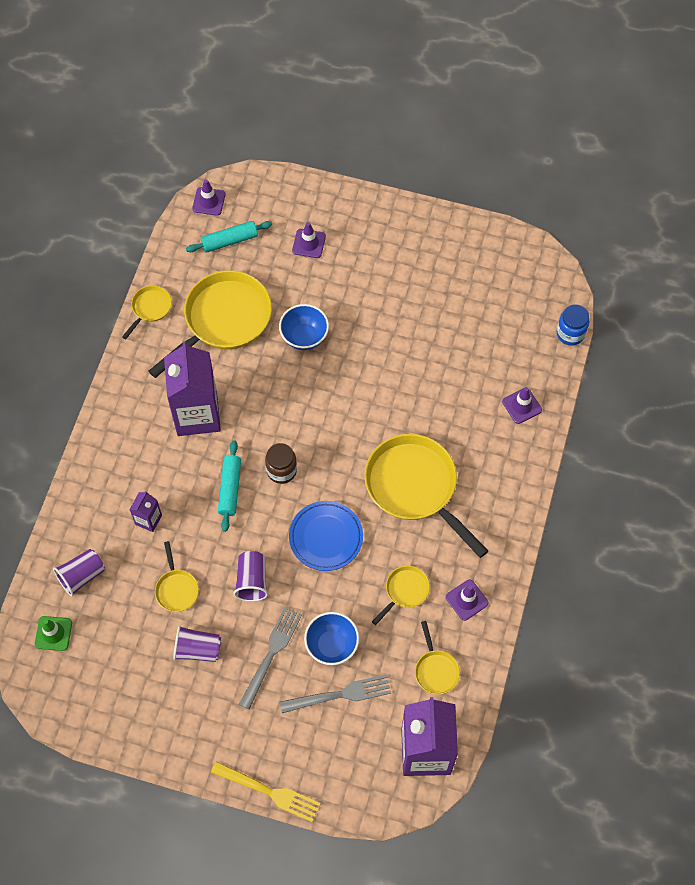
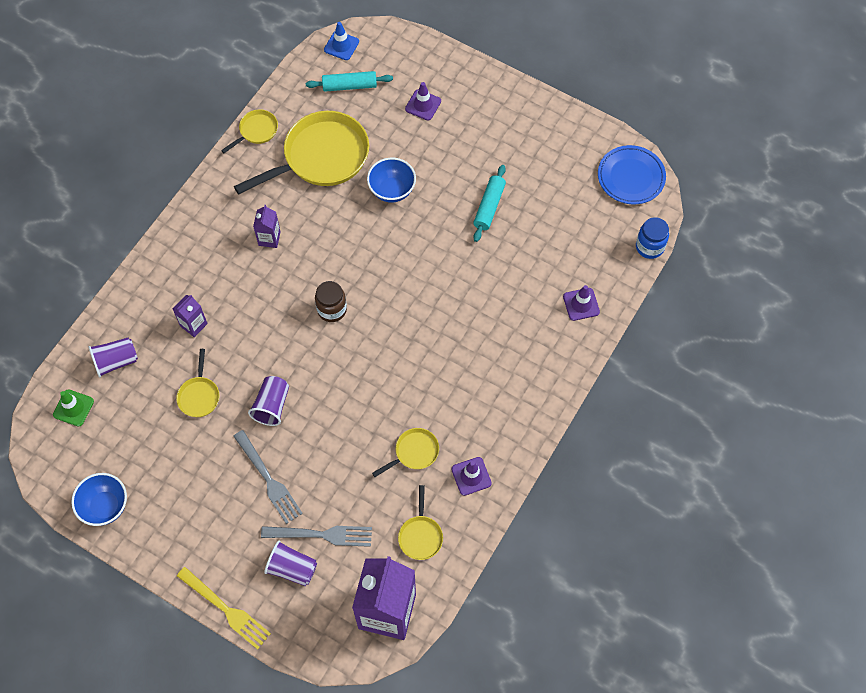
camera: 15 degrees right, 0 degrees up
purple carton [164,341,221,436] -> purple carton [253,205,281,248], size x0.45
purple cup [173,625,221,662] -> purple cup moved to [264,541,317,586]
purple traffic cone [192,179,225,216] -> blue traffic cone [324,22,359,60]
turquoise rolling pin [218,440,241,532] -> turquoise rolling pin moved to [473,165,506,242]
grey fork [239,607,302,709] -> grey fork turned 105 degrees clockwise [233,430,303,524]
blue plate [289,501,363,571] -> blue plate moved to [598,145,666,204]
blue bowl [304,612,359,665] -> blue bowl moved to [71,473,127,526]
yellow pan [364,434,488,558] -> none

